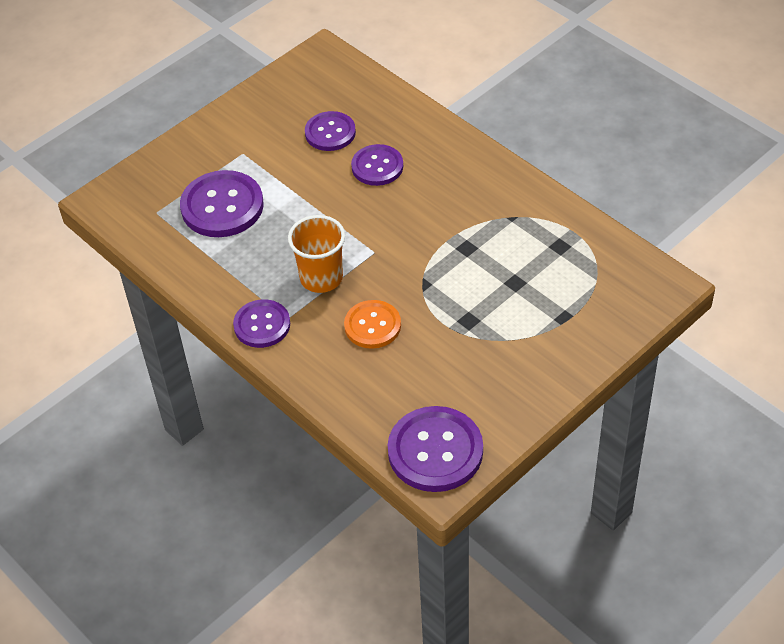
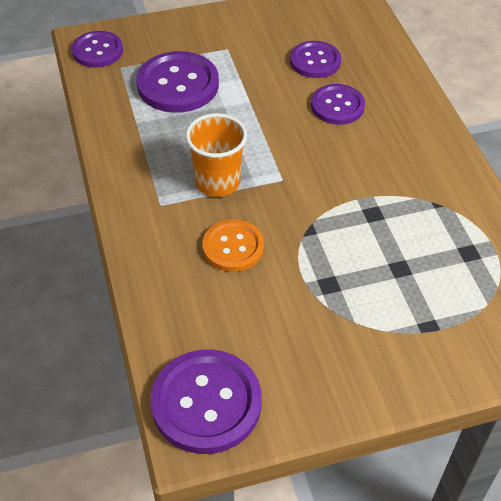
camera: 25 degrees right, 0 degrees up
purple button [233,299,290,348] -> purple button moved to [72,31,123,68]

